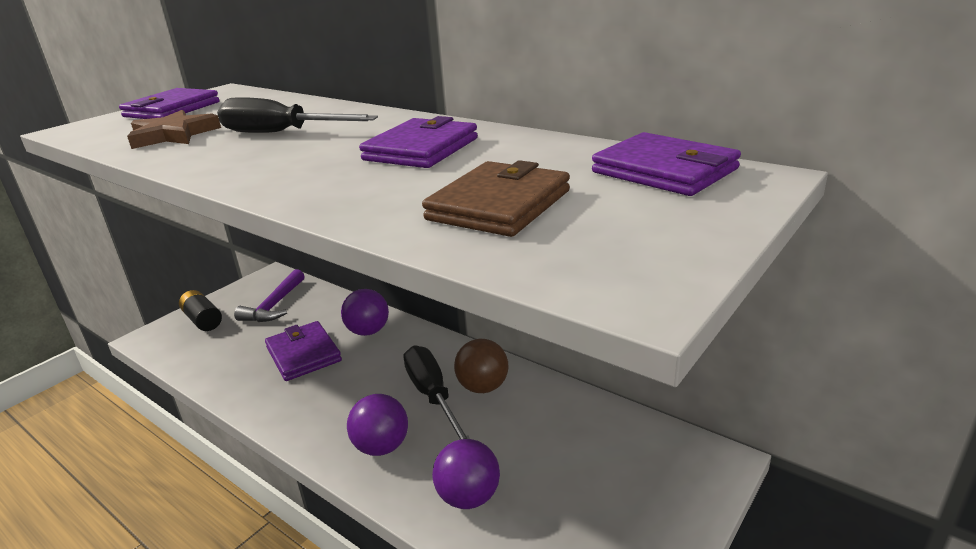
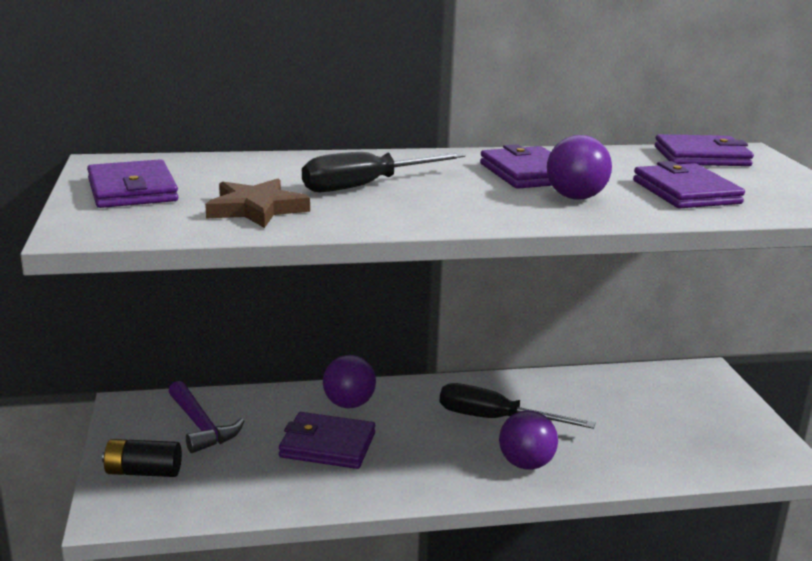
camera: 50 degrees left, 5 degrees down
brown wallet [422,160,570,237] -> purple wallet [633,161,745,208]
purple ball [432,439,500,509] -> purple ball moved to [547,135,612,200]
brown ball [454,339,509,393] -> none

